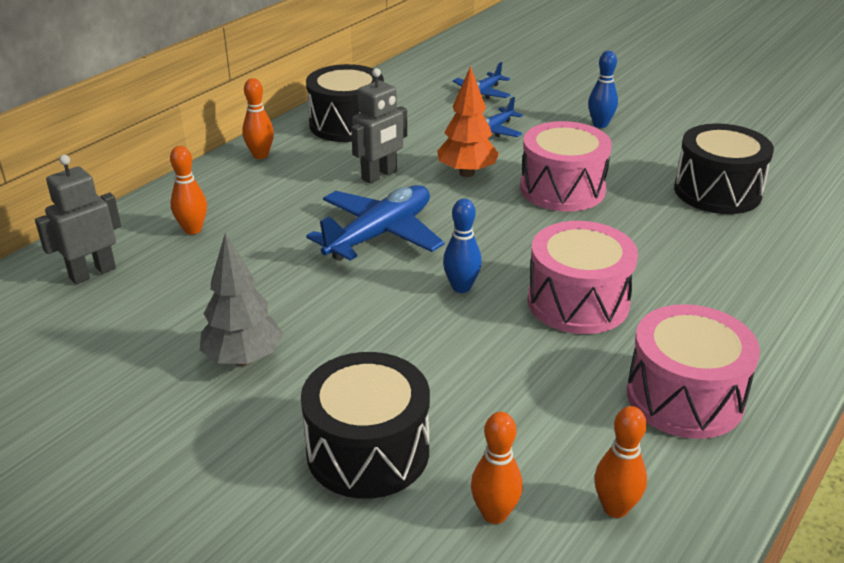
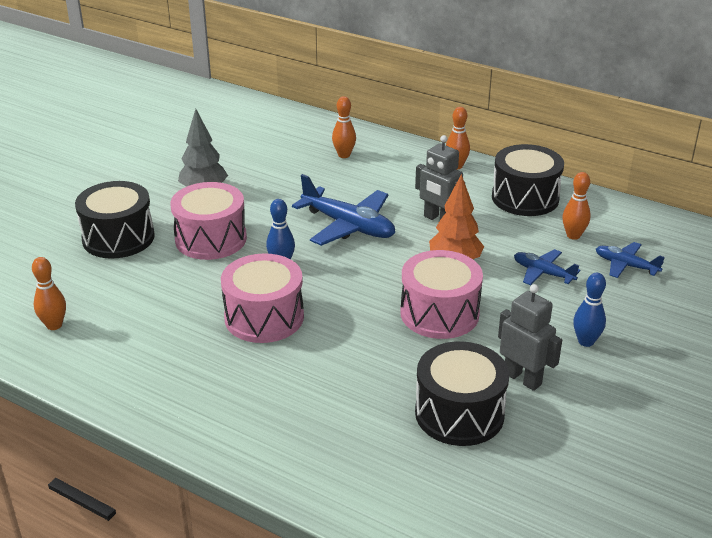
camera: 85 degrees right, 0 degrees up
grey robot [35,155,121,284] -> grey robot moved to [498,284,562,391]
orange bowling pin [471,412,523,524] -> orange bowling pin moved to [562,172,591,240]
pink drum [627,304,760,439] -> pink drum moved to [170,182,247,260]

